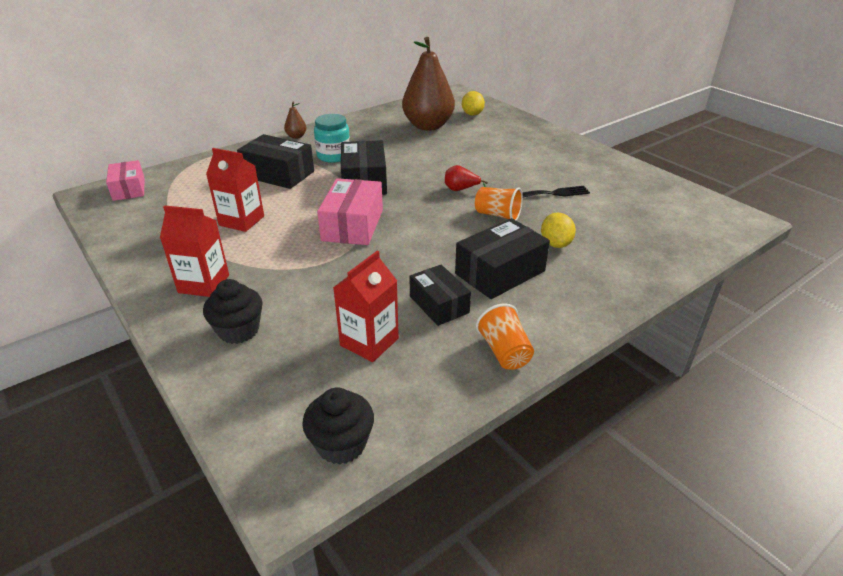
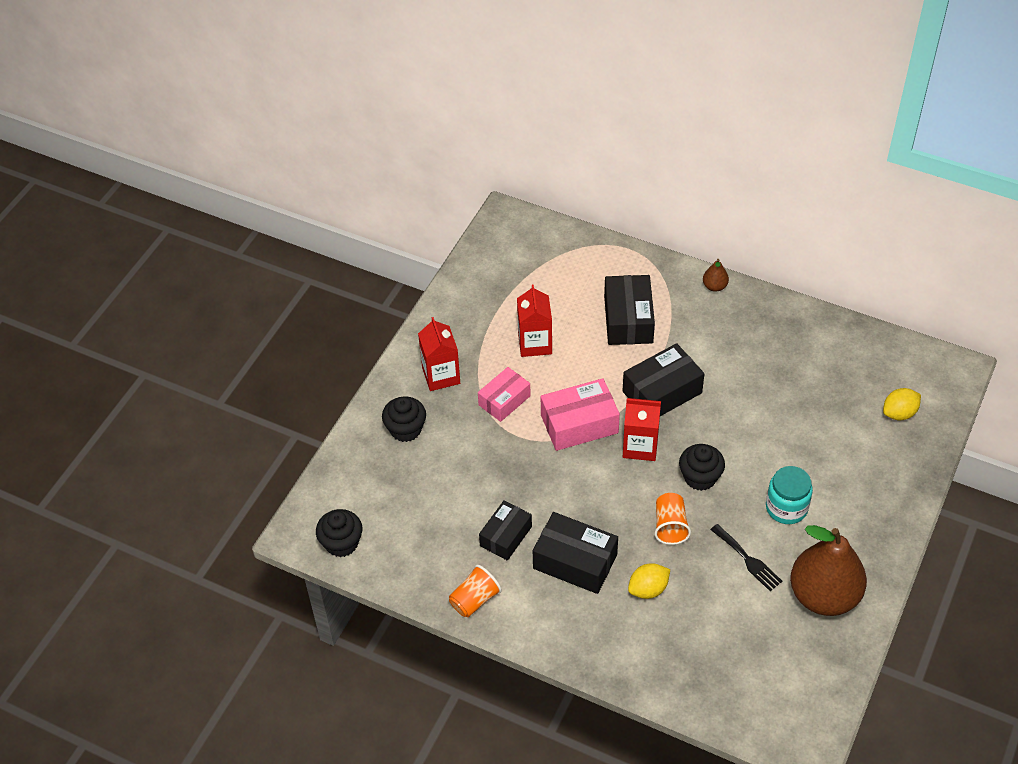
camera: 65 degrees right, 15 degrees up
pink box [106,160,145,201] -> pink box moved to [478,367,531,422]
turquoise jar [314,114,350,163] -> turquoise jar moved to [766,466,813,524]
red carton [333,251,399,362] -> red carton moved to [623,398,661,461]
brown pear [402,37,455,131] -> brown pear moved to [790,525,867,616]
red pear [445,165,488,191] -> black cupcake [679,444,725,491]

